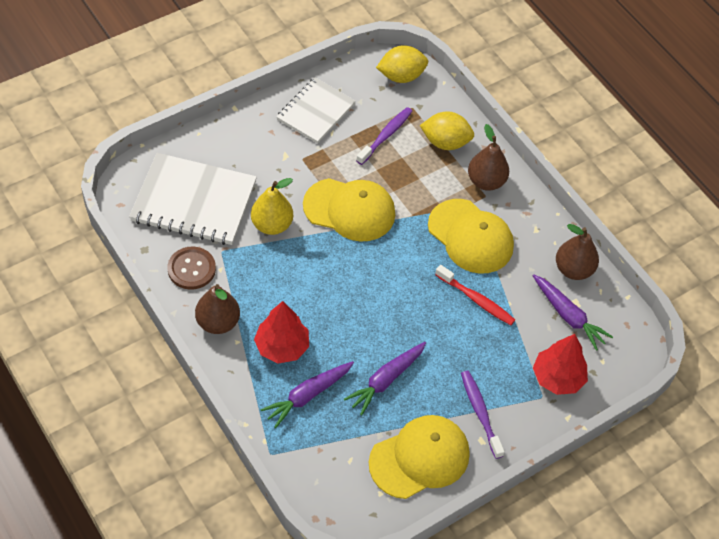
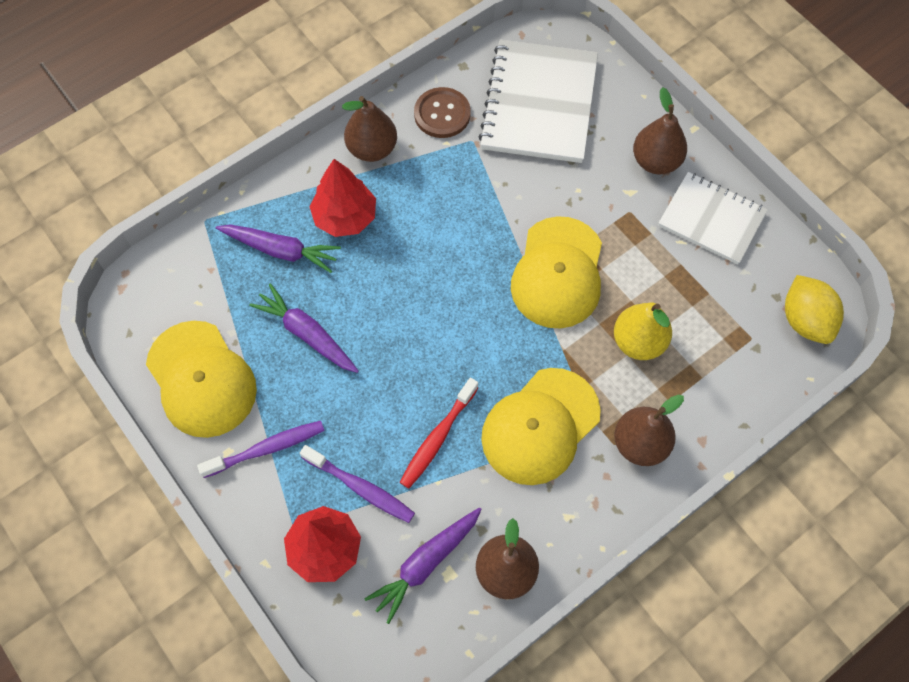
camera: 90 degrees right, 10 degrees up
yellow pear [251,178,293,235] -> yellow pear moved to [614,302,672,360]
purple carrot [260,361,354,428] -> purple carrot turned 150 degrees clockwise [216,224,341,273]
purple toothbrush [356,107,412,165] -> purple toothbrush moved to [300,445,415,523]
yellow lemon [420,111,474,150] -> none
none -> brown pear [633,87,687,174]

